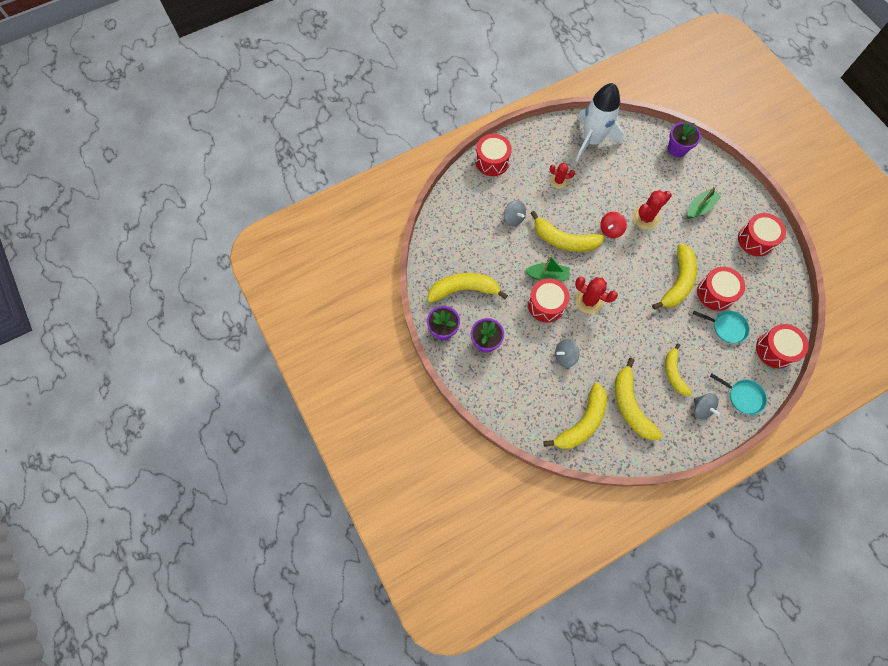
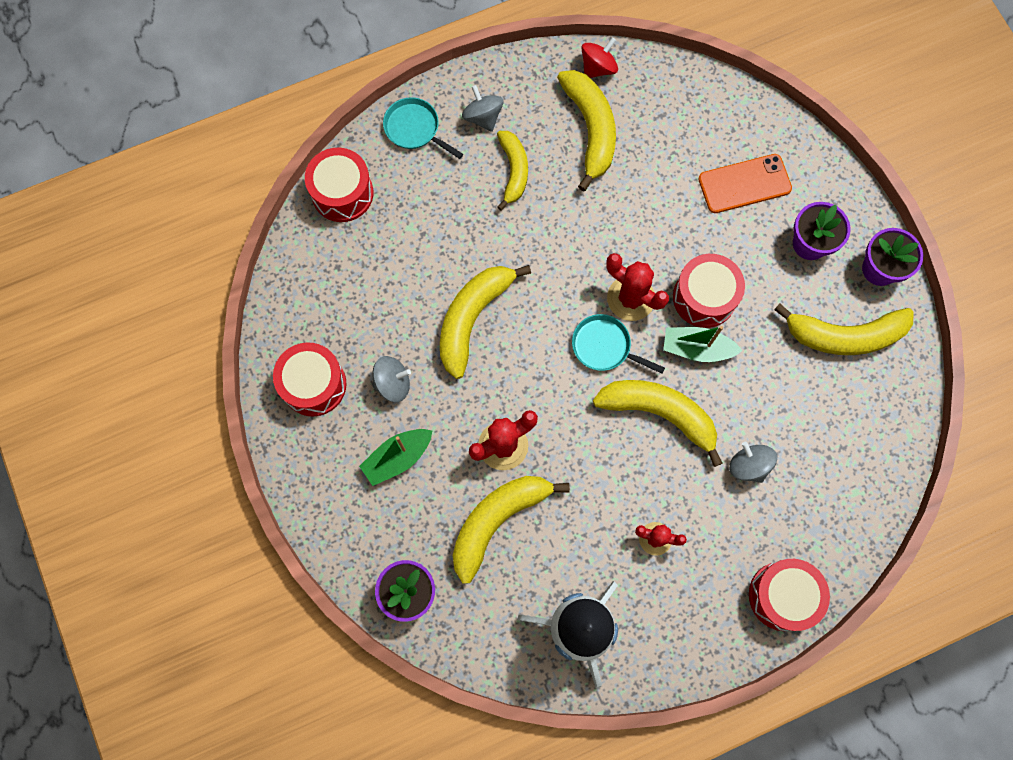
camera: 175 degrees left, 5 degrees up
yellow banana [543,383,607,449] -> yellow banana moved to [453,476,570,584]
grey spinning top [555,339,579,368] -> grey spinning top moved to [372,356,411,402]
red spinning top [600,212,627,238] -> red spinning top moved to [581,37,618,78]
turquoise pan [693,311,750,343] -> turquoise pan moved to [572,314,665,374]
red drum [697,267,745,311] -> none
none -> orange phone [698,154,792,213]

